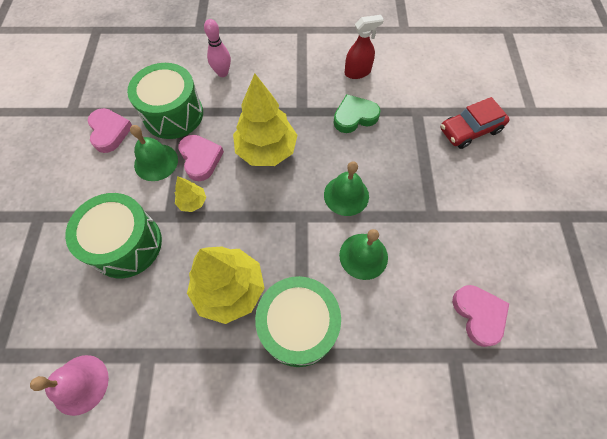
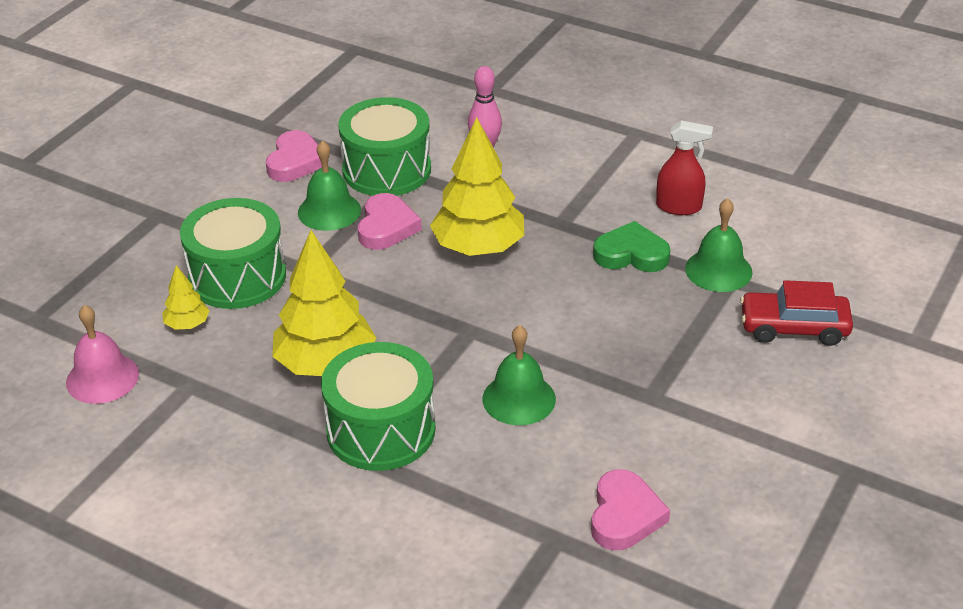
camera: 30 degrees right, 25 degrees down
yellow tree [175,176,206,212] -> yellow tree moved to [162,265,210,330]
green bell [324,161,369,216] -> green bell moved to [685,198,752,292]

